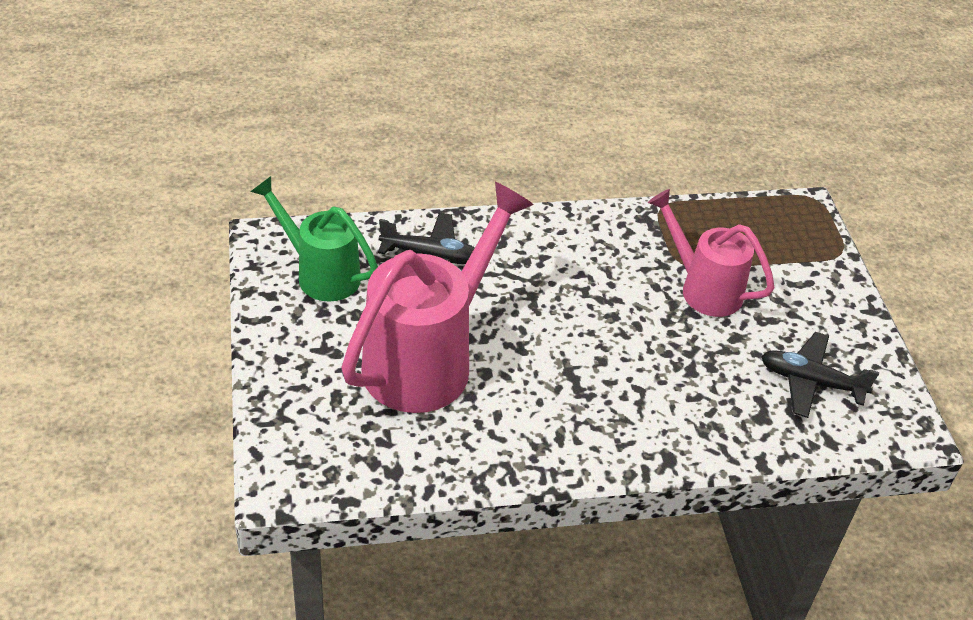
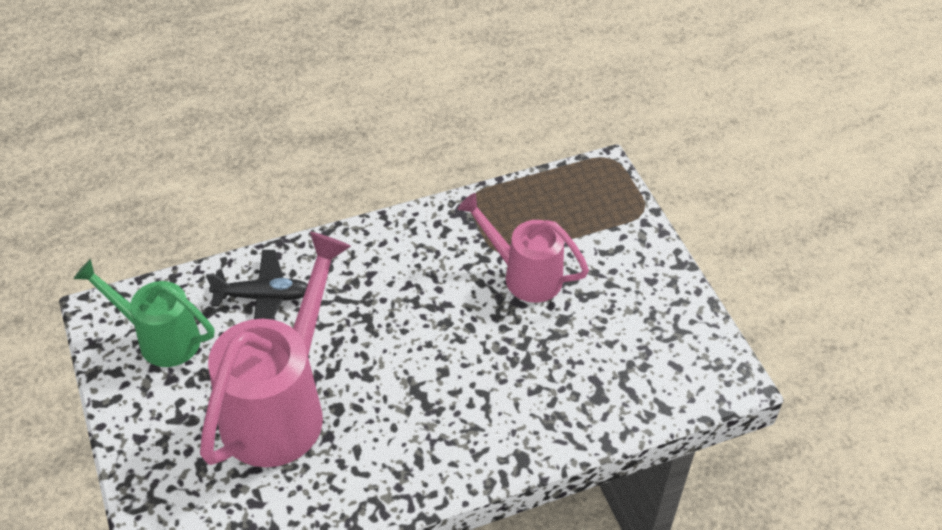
camera: 10 degrees left, 5 degrees up
black plane [761,332,879,418] -> none

